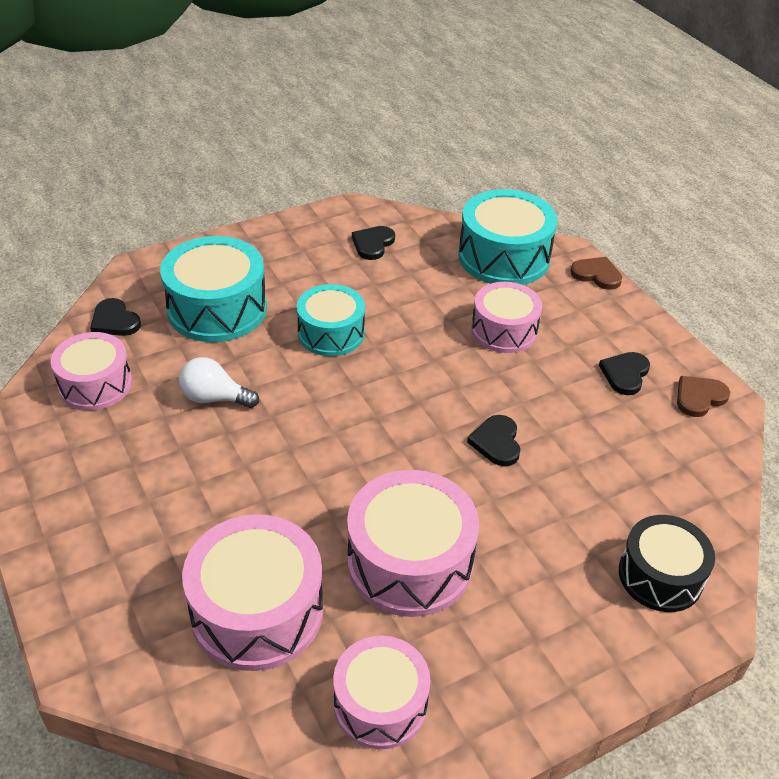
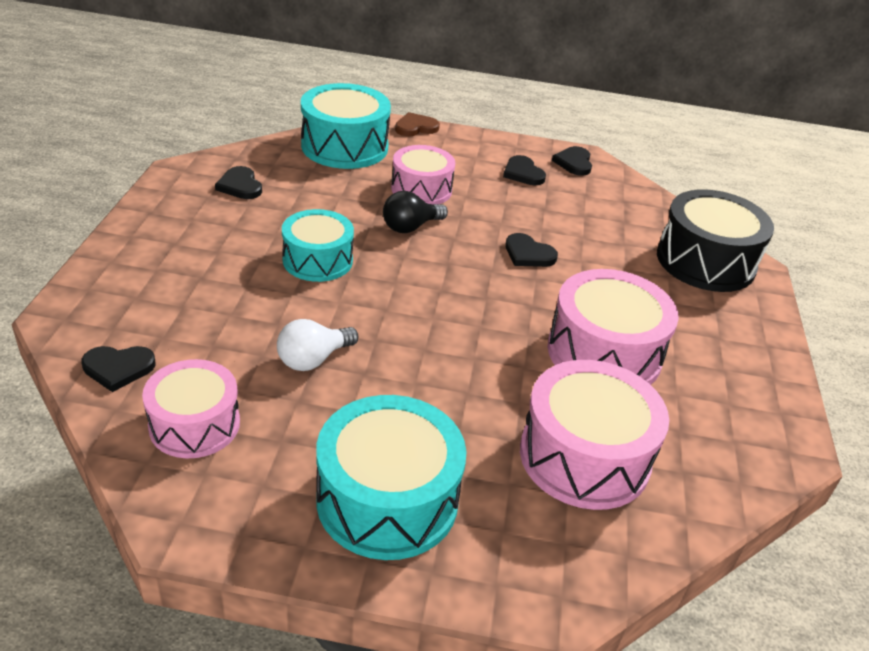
camera: 55 degrees left, 5 degrees down
turquoise drum [160,236,267,342] -> turquoise drum moved to [316,395,466,560]
pink drum [333,636,430,749] -> none
black drum [619,515,715,612] -> black drum [657,189,774,292], size x1.51
brown heart [677,376,730,417] -> black heart [552,146,592,176]
none -> black light bulb [383,191,448,233]

